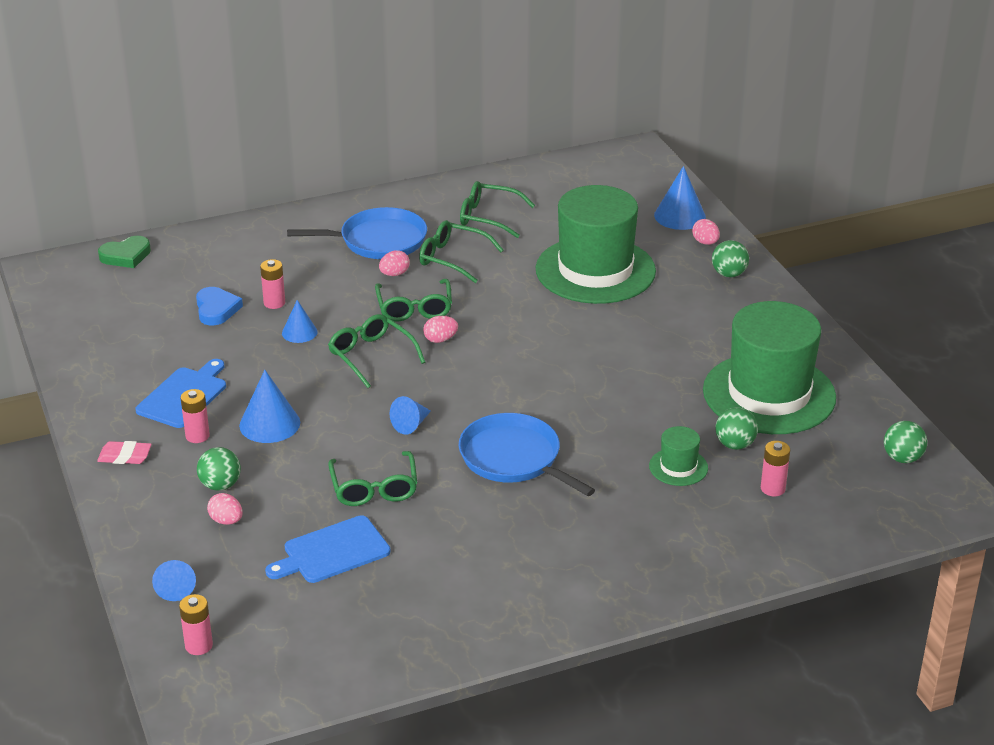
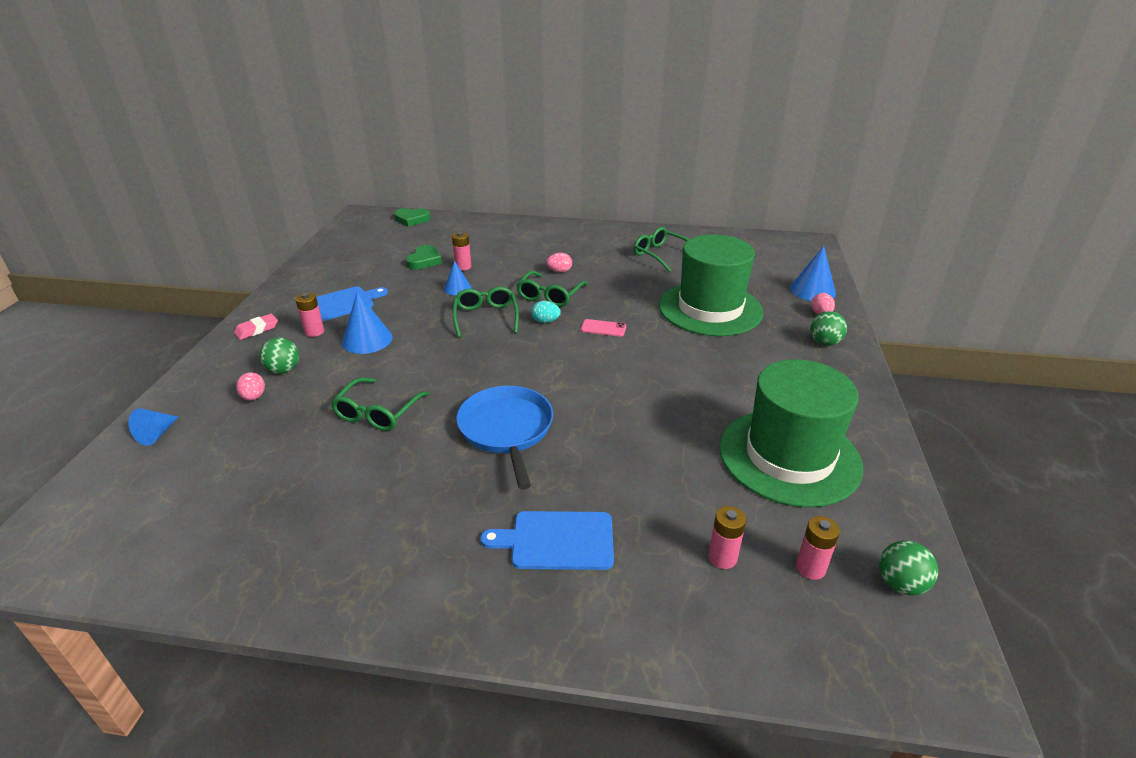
camera: 30 degrees right, 0 degrees up
pink eraser [97,441,151,464] -> pink eraser turned 75 degrees counterclockwise [234,314,278,340]
pink battery [179,594,213,655] -> pink battery moved to [796,516,840,580]
blue heart [196,287,243,325] -> green heart [406,245,442,270]
blue cutting board [265,515,390,583] -> blue cutting board moved to [480,511,614,570]
blue pan [287,207,427,259] -> none
blue cone [390,396,431,435] -> none
green glasses [419,220,503,283] -> none
pink egg [423,316,458,343] -> turquoise egg [531,301,561,323]
green hat [649,426,708,486] -> none
green ball [715,407,758,450] -> none
none -> pink phone [581,319,626,337]

